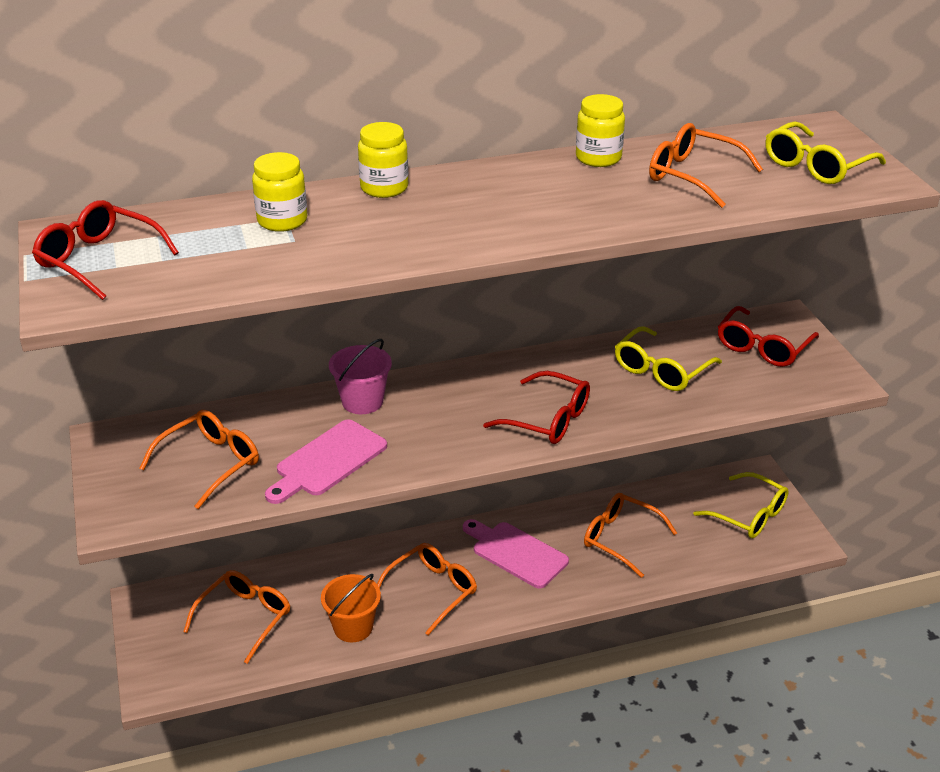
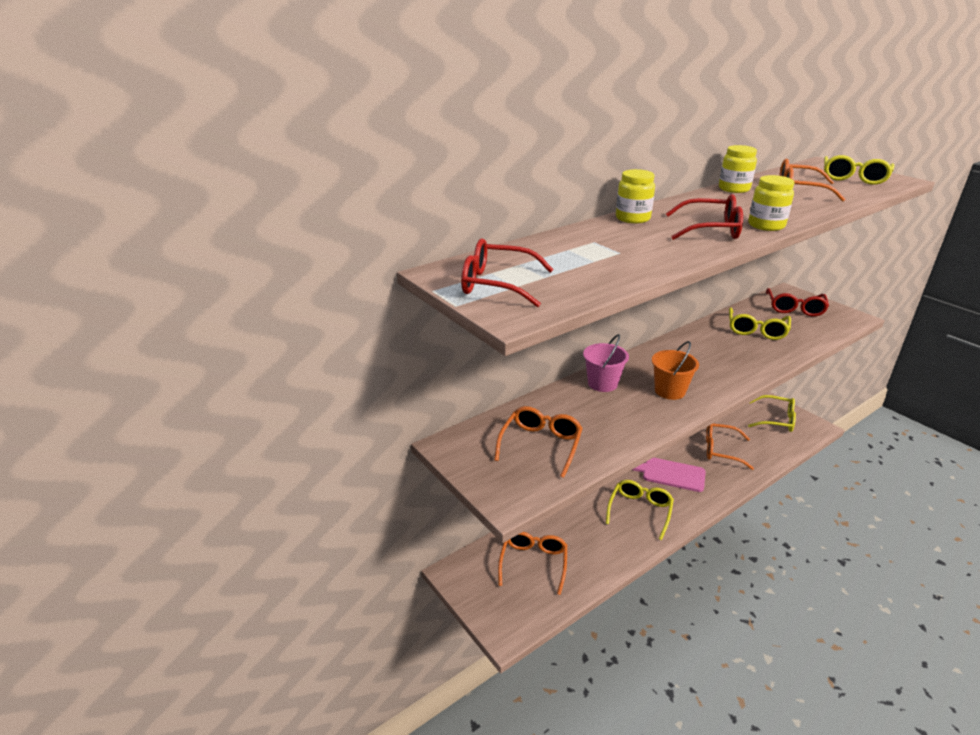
camera: 20 degrees left, 5 degrees down
yellow jar [252,152,307,232] -> yellow jar moved to [748,175,794,231]
pink cutting board [265,420,387,504] -> none
orange bucket [321,574,381,642] -> orange bucket moved to [652,341,699,400]
orange glasses [377,543,477,635] -> yellow glasses [606,480,674,540]
red glasses [483,371,590,444] -> red glasses moved to [666,194,743,240]

